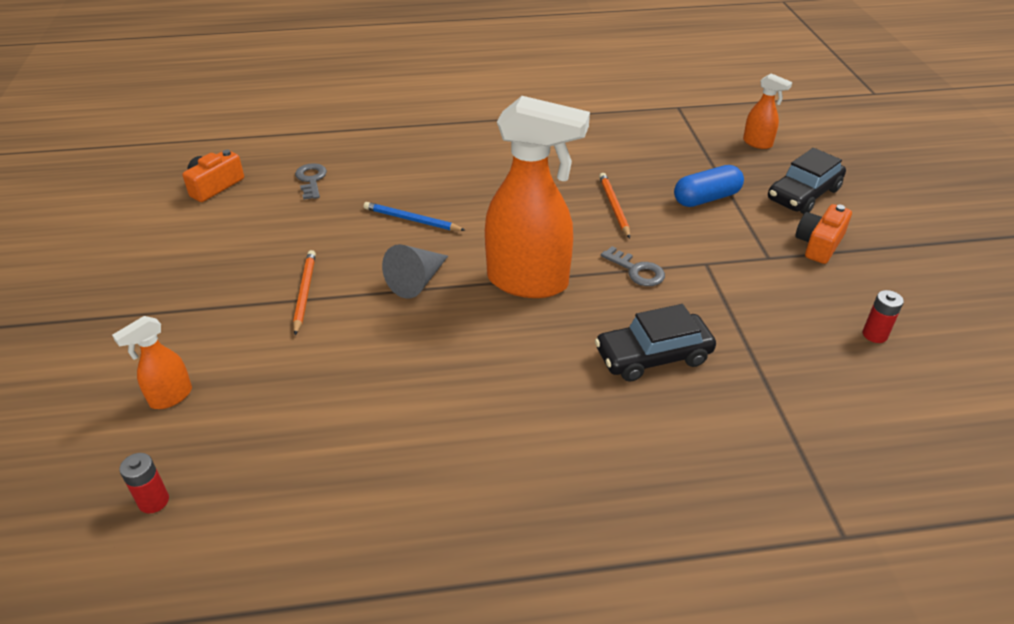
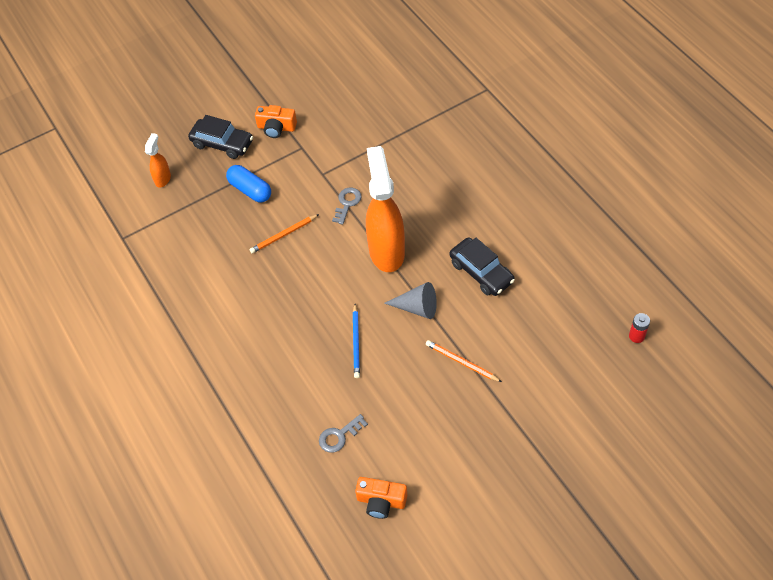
camera: 110 degrees left, 15 degrees up
orange spray bottle [112,316,192,409] -> none
orange pencil [293,250,316,335] -> orange pencil turned 60 degrees clockwise [426,340,502,382]
black car [595,304,716,382] -> black car moved to [449,237,515,296]
red battery [863,290,904,343] -> none

